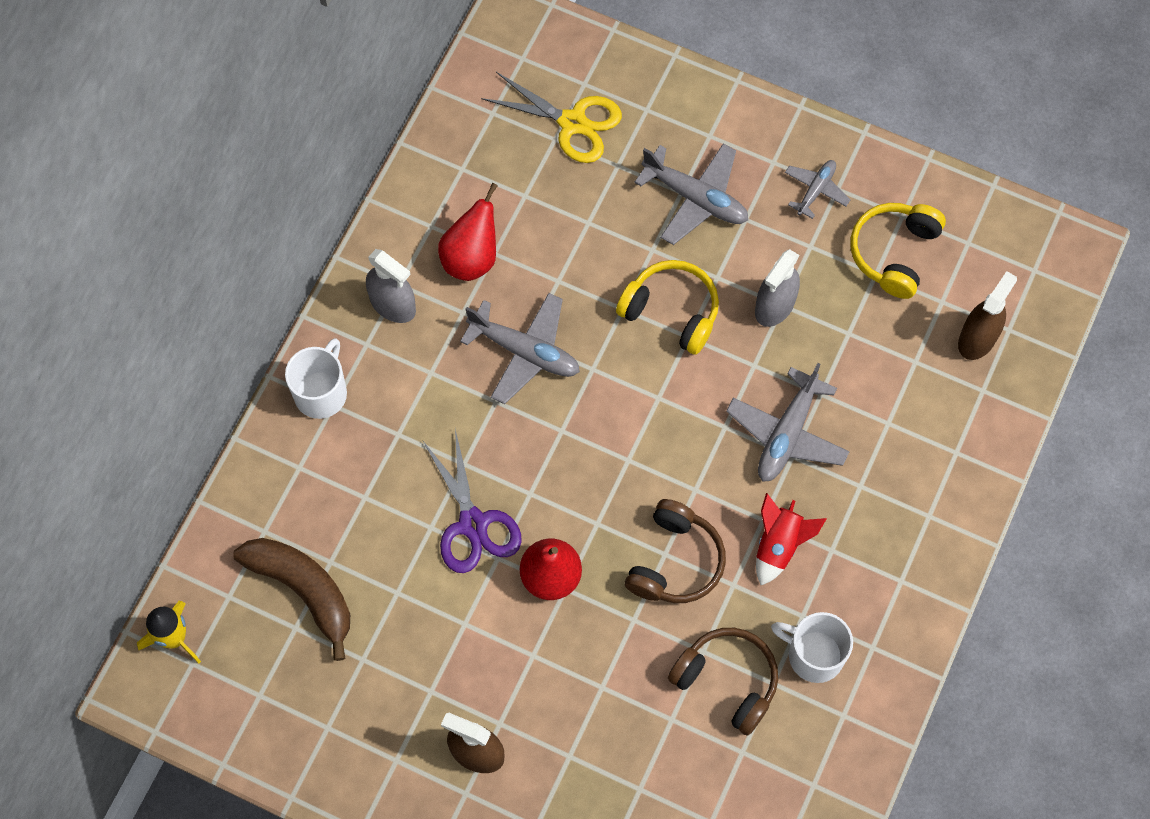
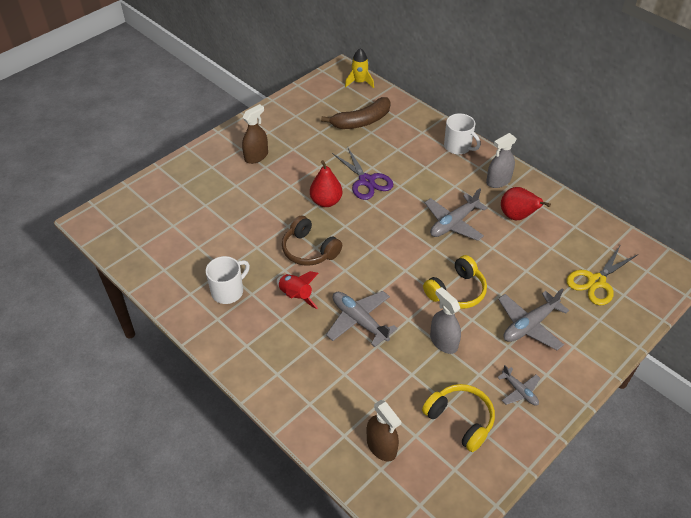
camera: 110 degrees right, 20 degrees down
purple scissors [422,429,522,573] -> purple scissors turned 120 degrees counterclockwise [332,146,393,200]
brown headphones [668,628,778,736] -> none

